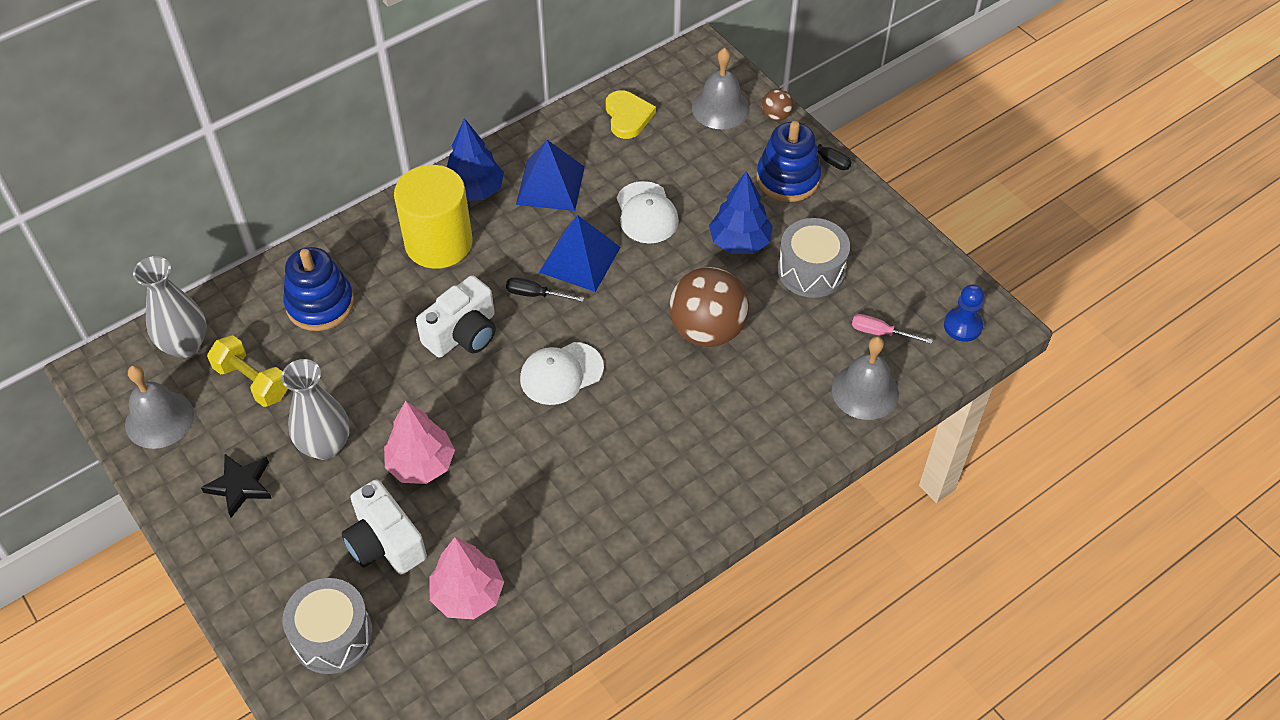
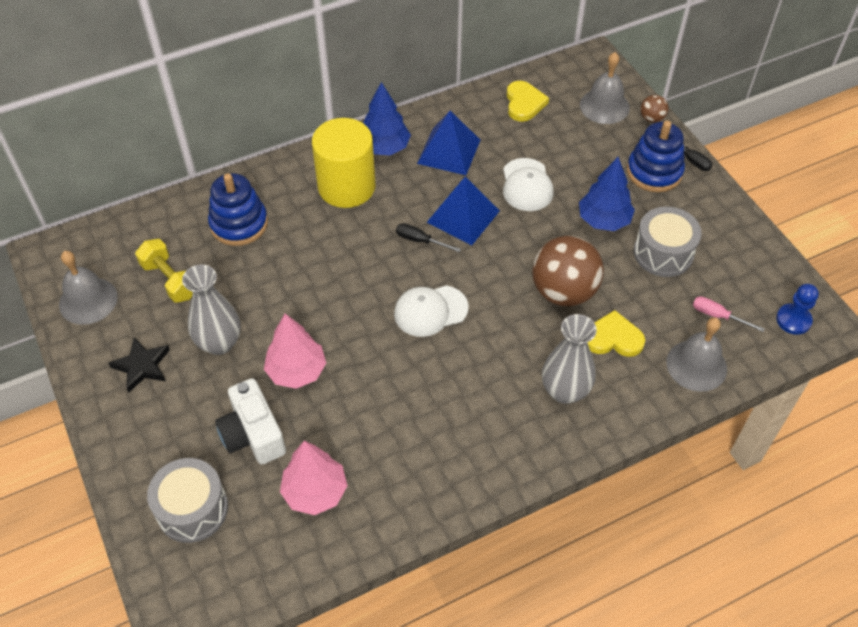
camera: 10 degrees right, 0 degrees up
grey vase [133,256,207,358] -> grey vase moved to [542,314,597,404]
white camera [416,275,496,358] -> none
none -> yellow heart [587,310,645,357]

